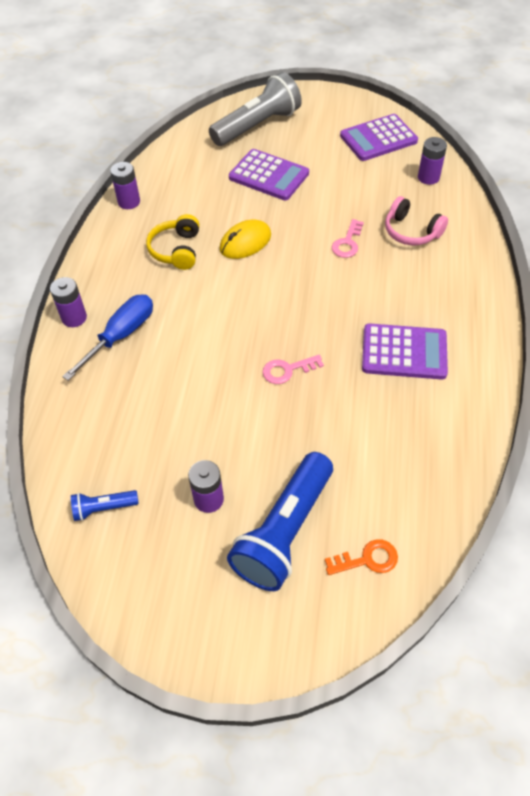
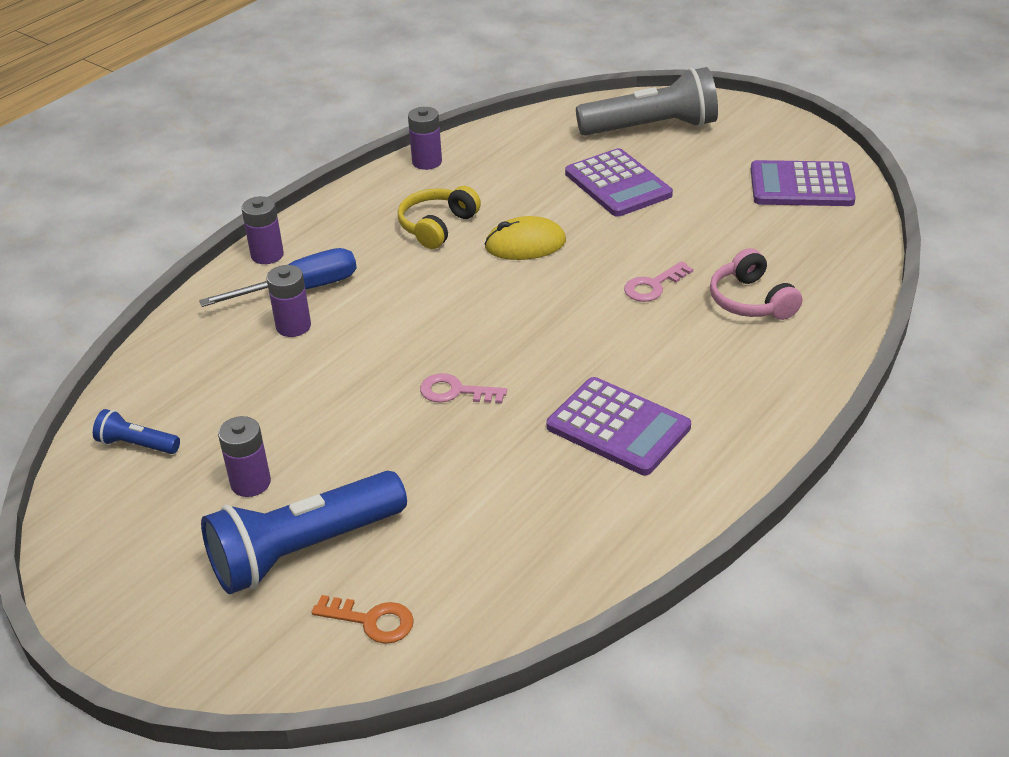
camera: 30 degrees right, 15 degrees down
purple battery [418,137,447,185] -> purple battery moved to [266,265,311,337]

